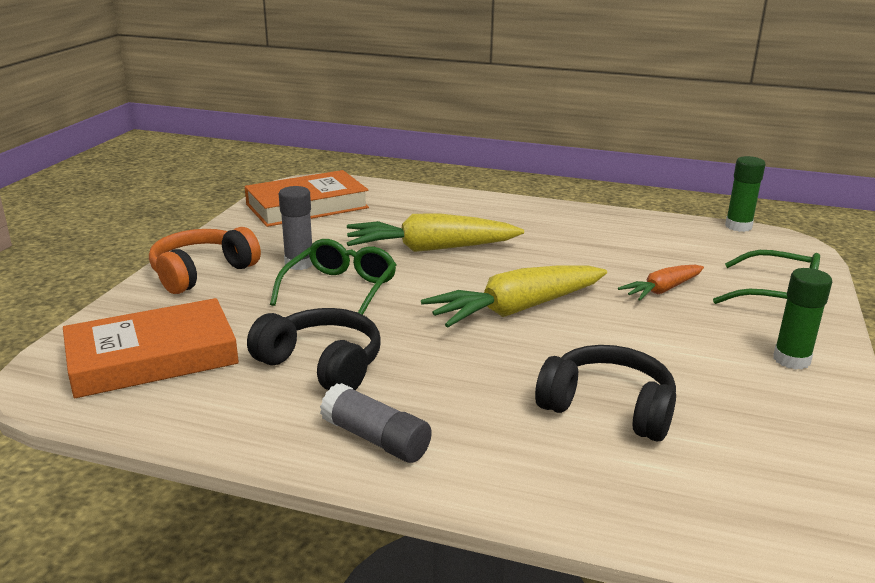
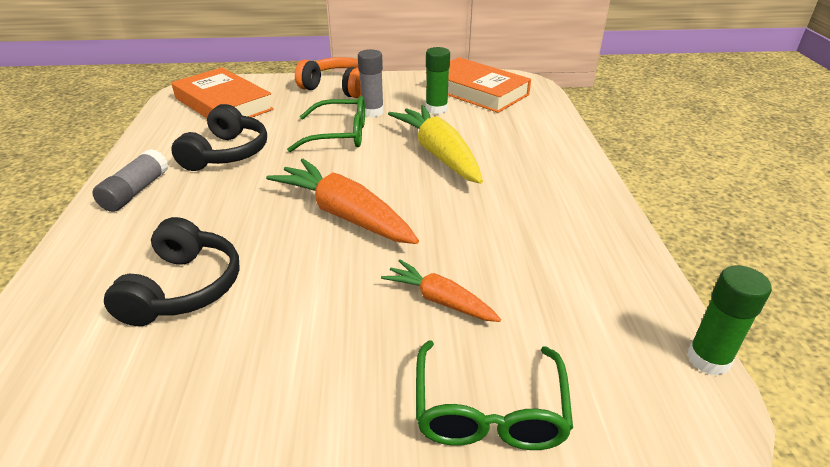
camera: 70 degrees right, 10 degrees up
yellow carrot [421,265,607,327] -> orange carrot [266,159,419,244]
green glue stick [773,268,832,370] -> green glue stick moved to [426,47,450,114]

